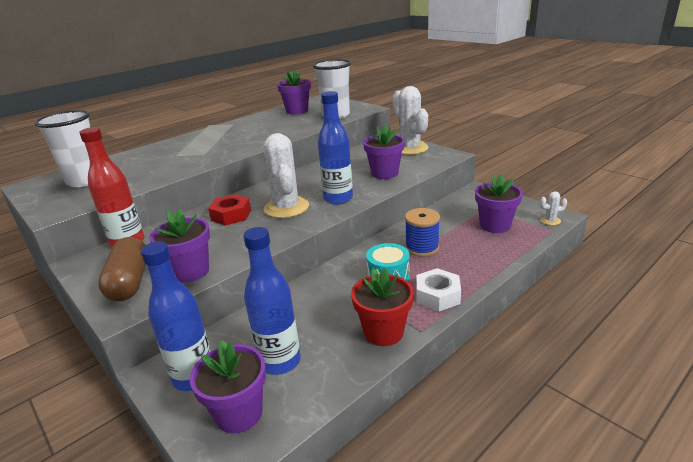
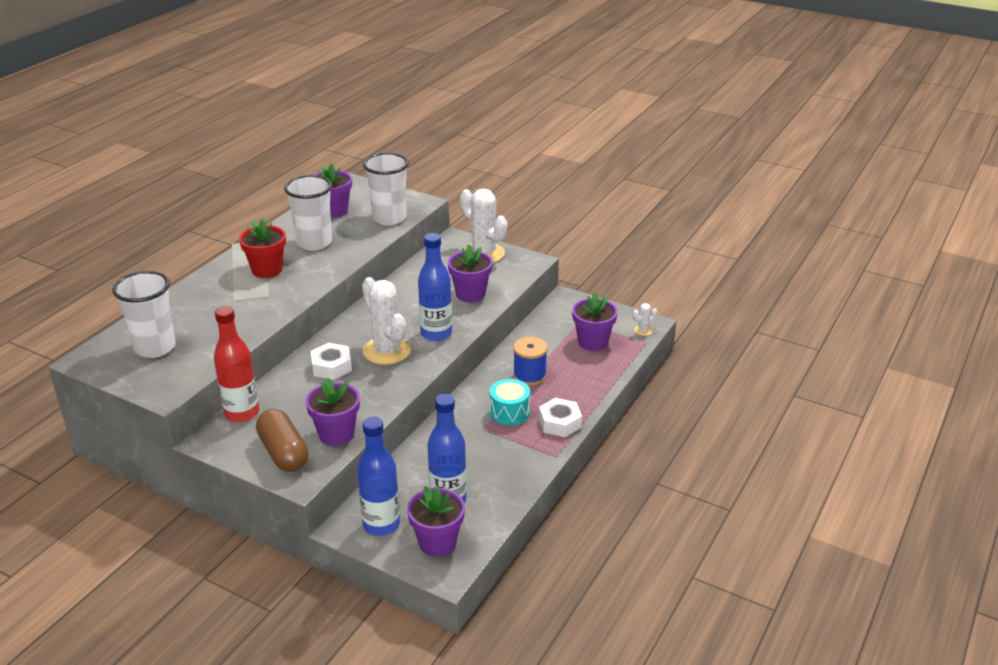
camera: 20 degrees left, 5 degrees up
red nut [208,194,251,226] -> white nut [311,343,352,380]
red flower pot [351,268,414,346] -> red flower pot moved to [239,218,286,278]
none -> white cup [284,175,332,250]

